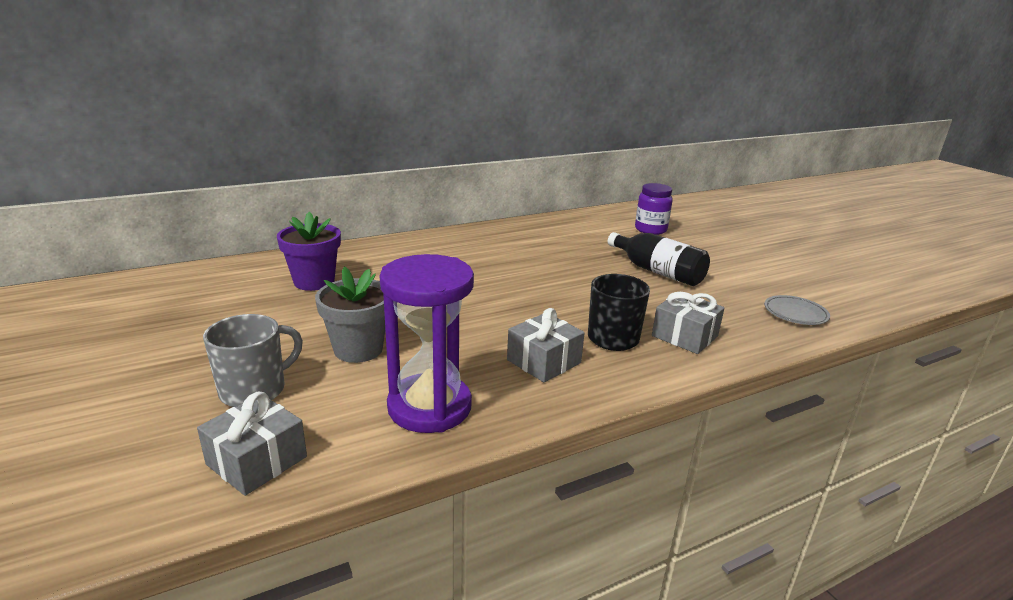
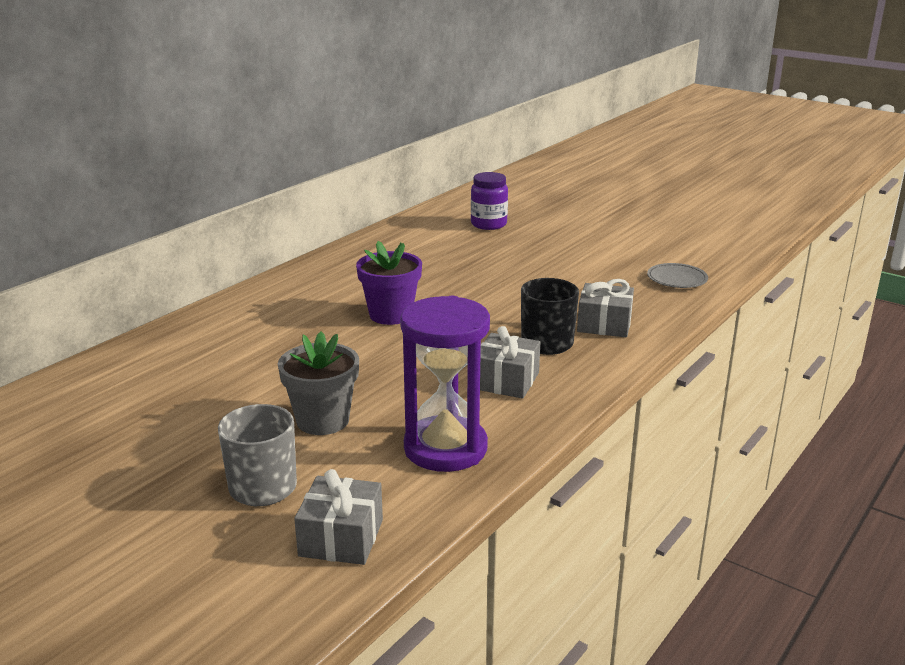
camera: 25 degrees left, 0 degrees up
purple flower pot [277,212,341,291] -> purple flower pot moved to [356,241,422,325]
black bottle [608,232,710,286] -> none

